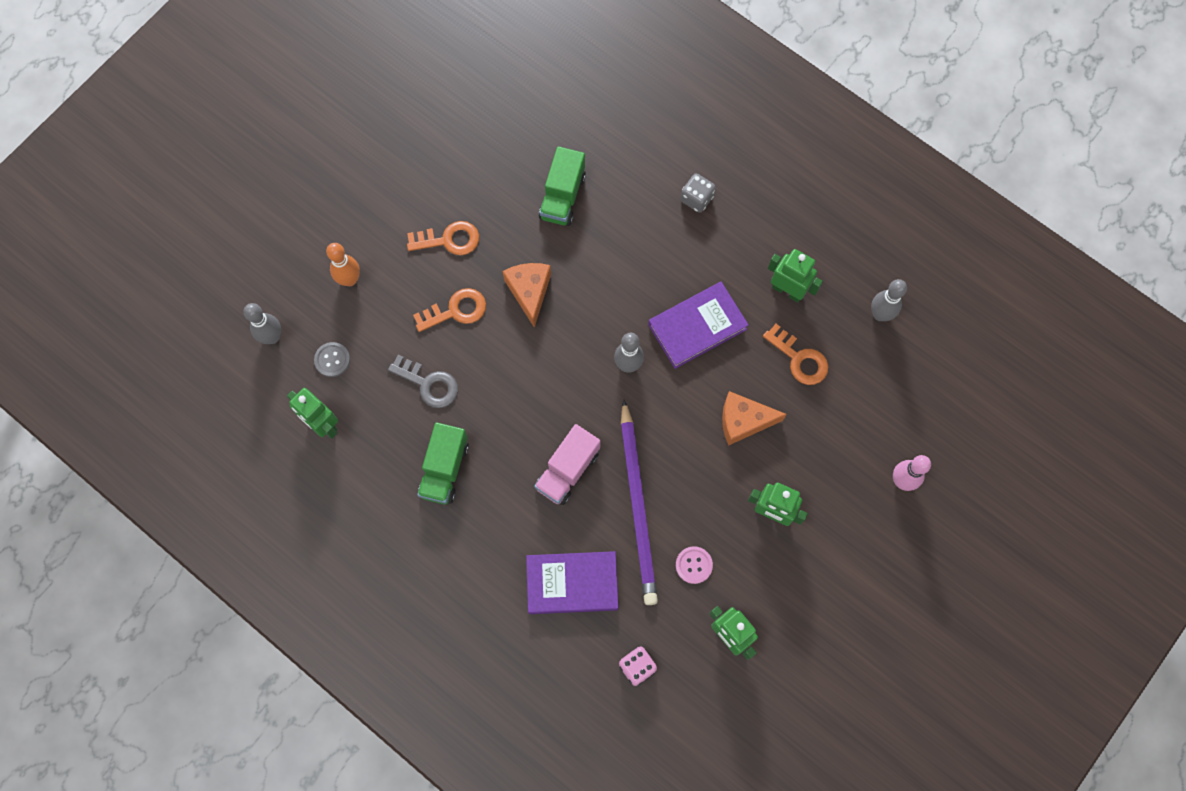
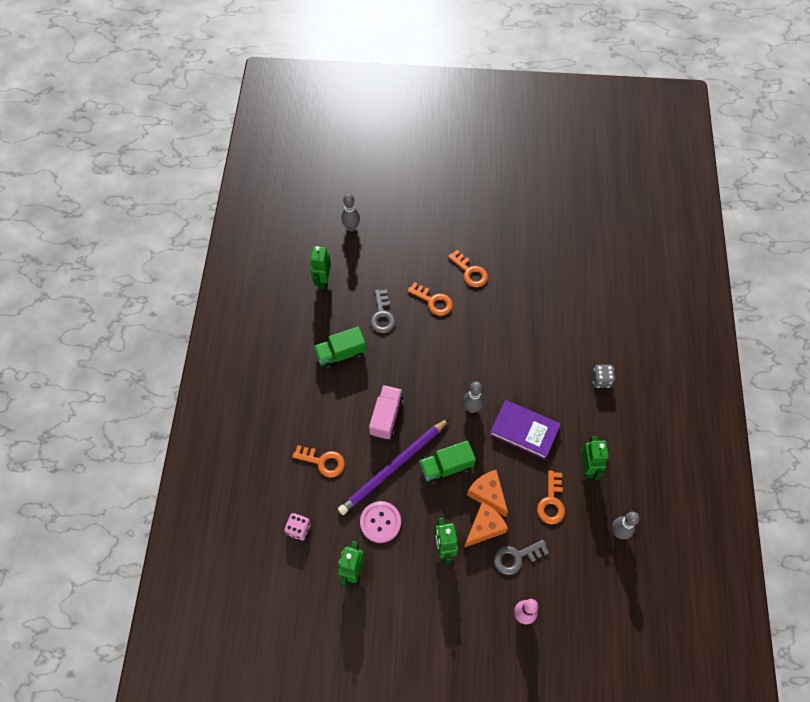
camera: 55 degrees right, 10 degrees down
grey button [314,342,350,377] -> none
orange bowling pin [326,243,360,286] -> none
orange cheese [503,263,551,328] -> orange cheese moved to [465,502,508,547]
purple book [526,551,618,614] -> orange key [292,445,345,478]
pink truck [534,424,601,505] -> pink truck turned 105 degrees clockwise [369,385,403,439]
green truck [539,146,586,226] -> green truck moved to [419,441,476,485]
pink button [676,546,713,584] -> pink button [360,501,401,543], size x1.56
none -> grey key [494,540,549,575]

